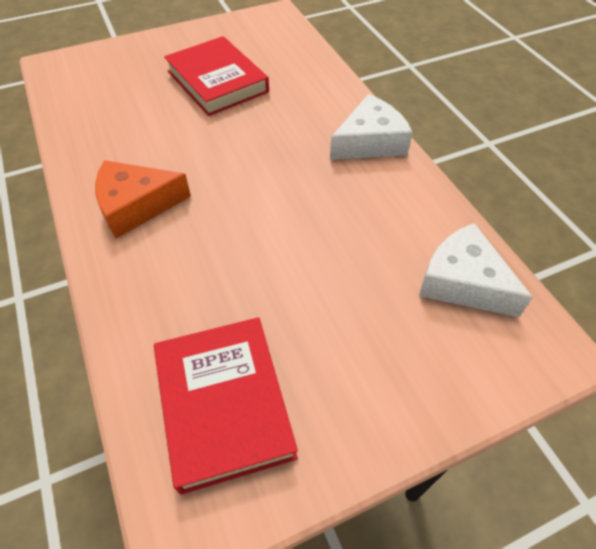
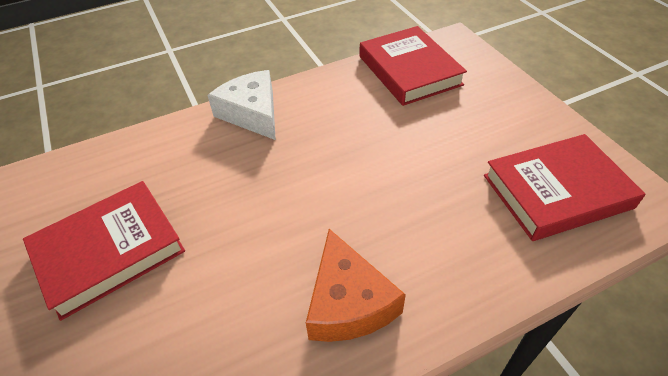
camera: 90 degrees left, 5 degrees down
white cheese [419,223,533,317] -> red book [360,26,467,106]

